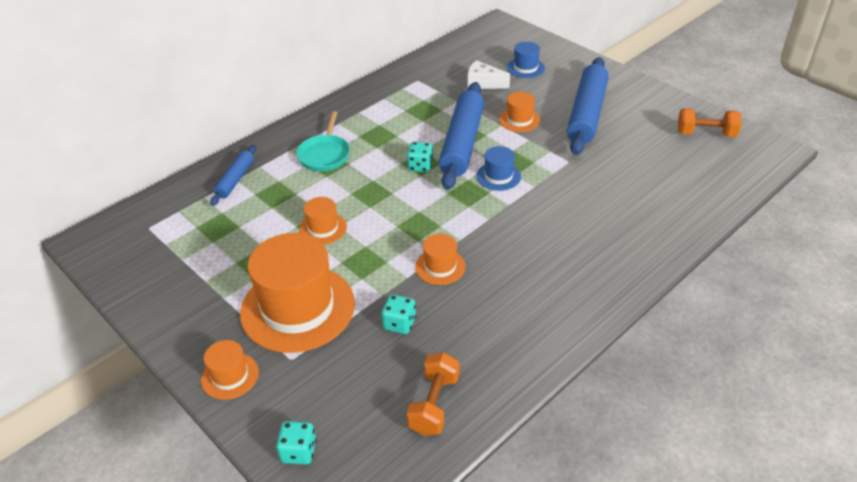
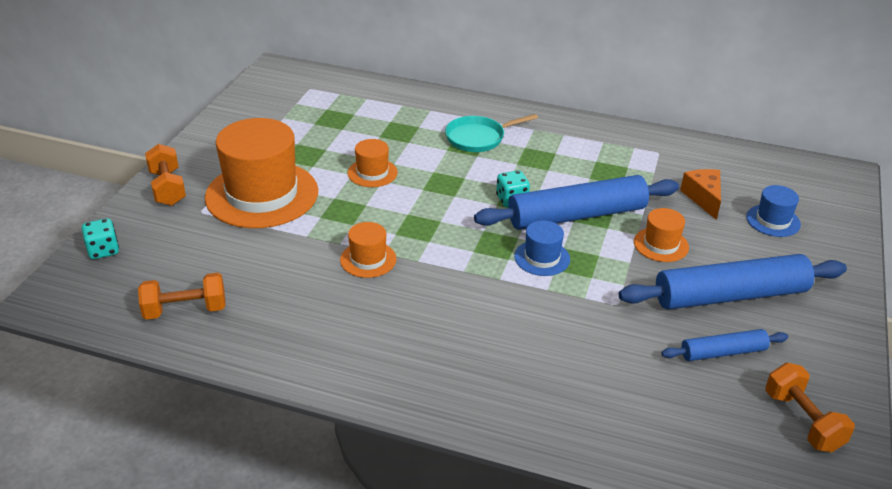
camera: 60 degrees right, 5 degrees down
orange hat [201,340,259,400] -> orange dumbbell [145,144,186,206]
blue rolling pin [210,145,256,206] -> blue rolling pin moved to [661,329,788,361]
turquoise dice [381,294,416,334] -> none
white cheese [468,60,510,89] -> orange cheese [680,169,721,220]

